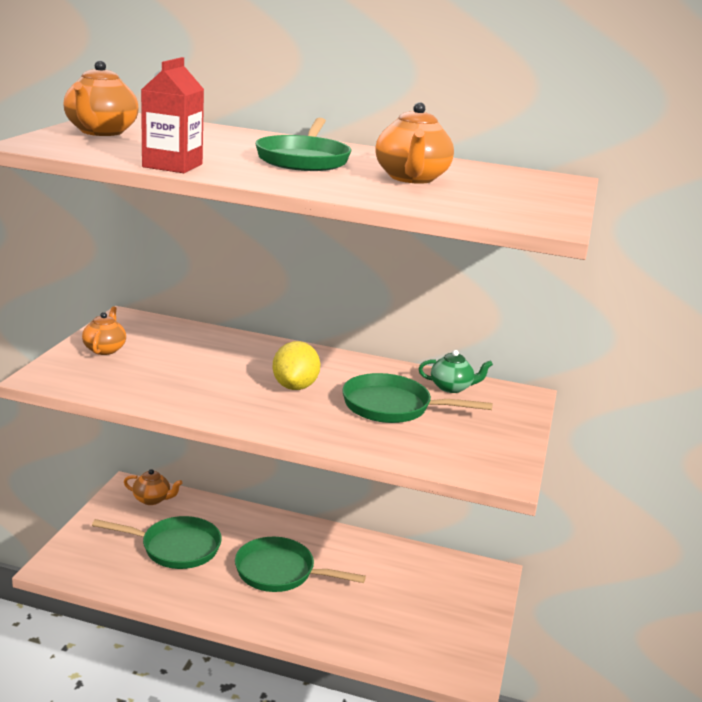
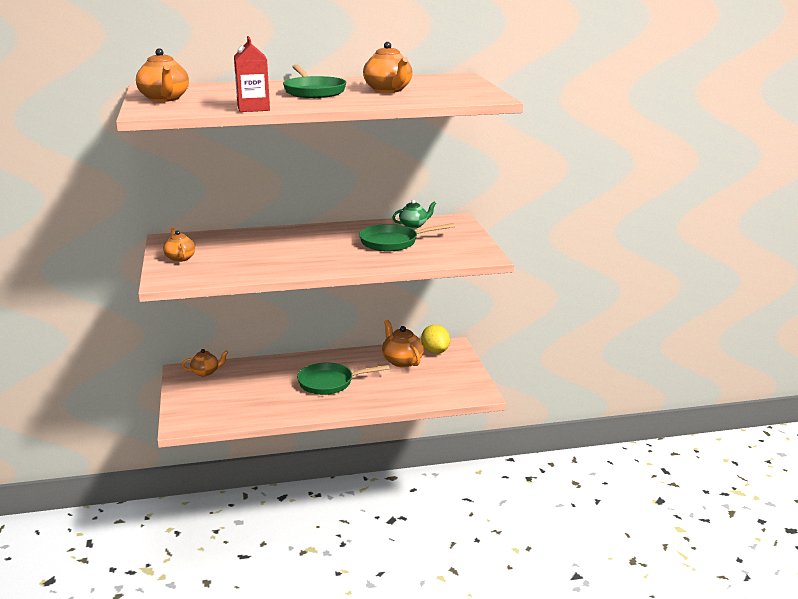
camera: 25 degrees left, 0 degrees up
green pan [92,516,222,569] -> none
yellow lemon [272,341,321,390] -> yellow lemon moved to [421,325,450,354]
none -> orange teapot [382,320,424,367]

